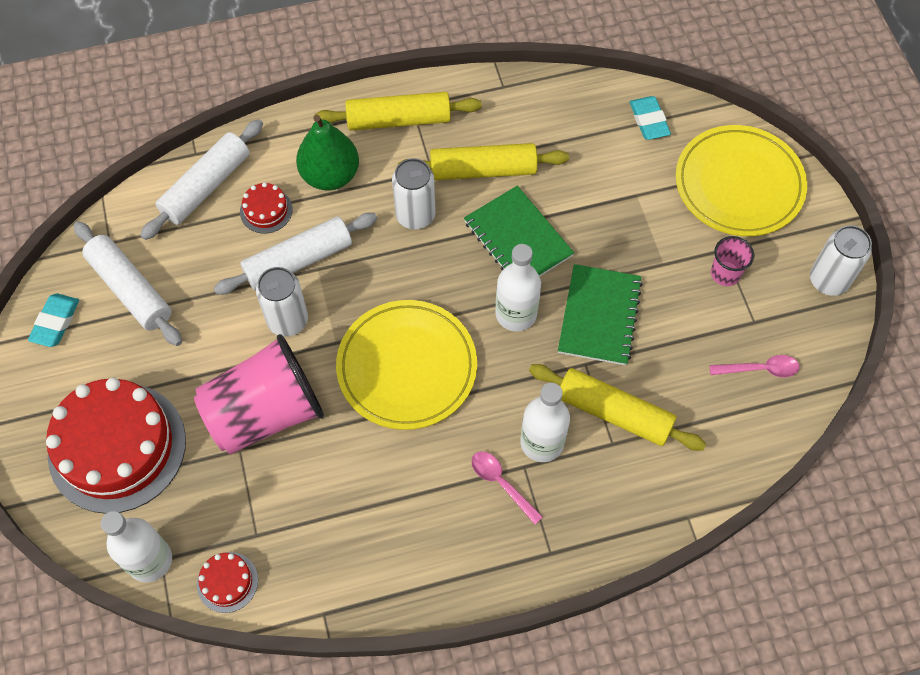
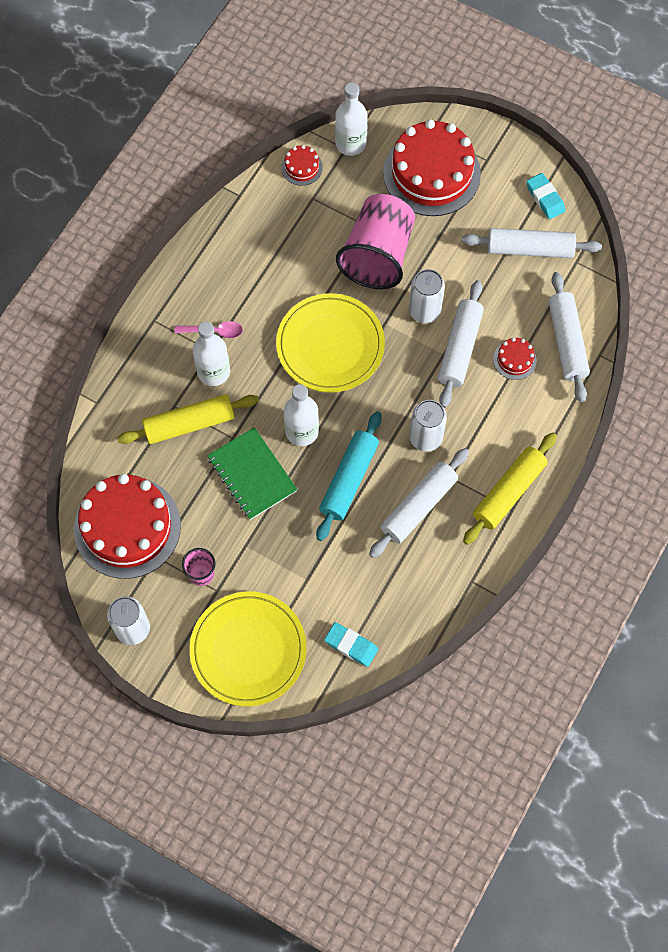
camera: 135 degrees right, 5 degrees up
green pear [296,115,359,191] -> none
yellow rolling pin [398,143,569,180] -> white rolling pin [369,448,469,558]
green notebook [464,186,574,277] -> turquoise rolling pin [316,411,382,541]
pink spoon [709,355,800,377] -> red cake [74,474,181,579]

